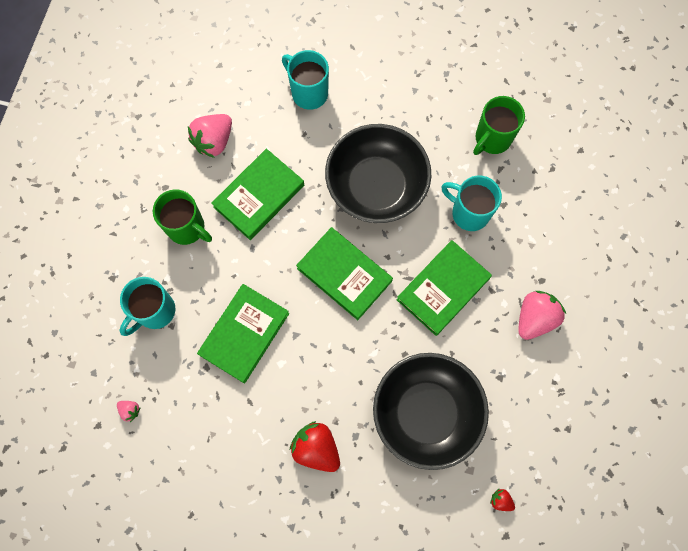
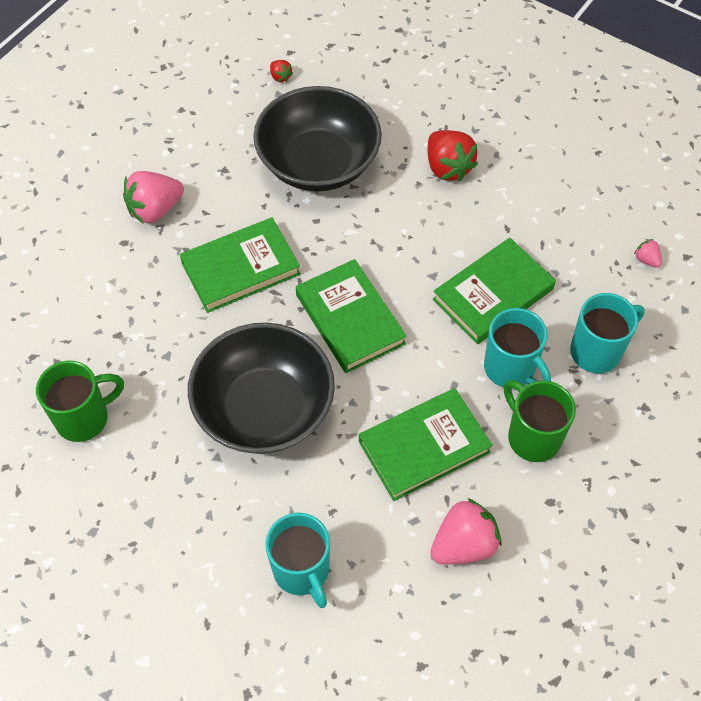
camera: 160 degrees left, 15 degrees down
turquoise mug [441,176,502,231] -> turquoise mug moved to [484,308,551,389]

